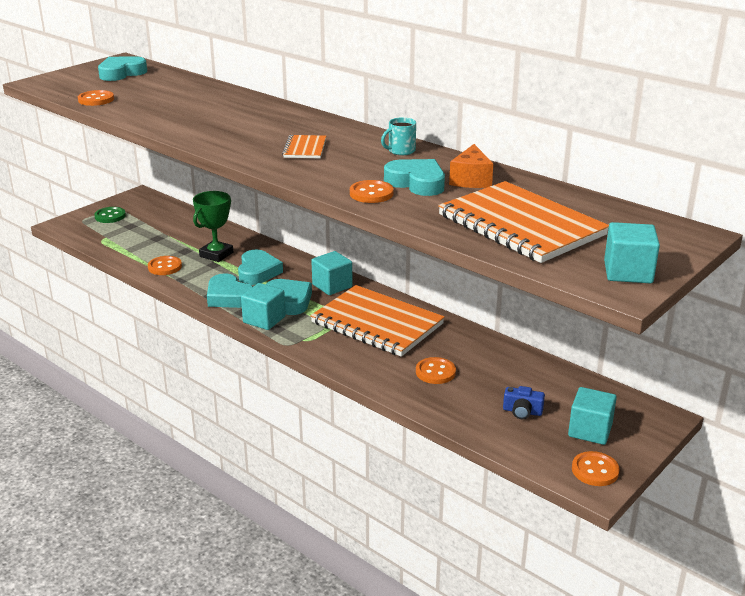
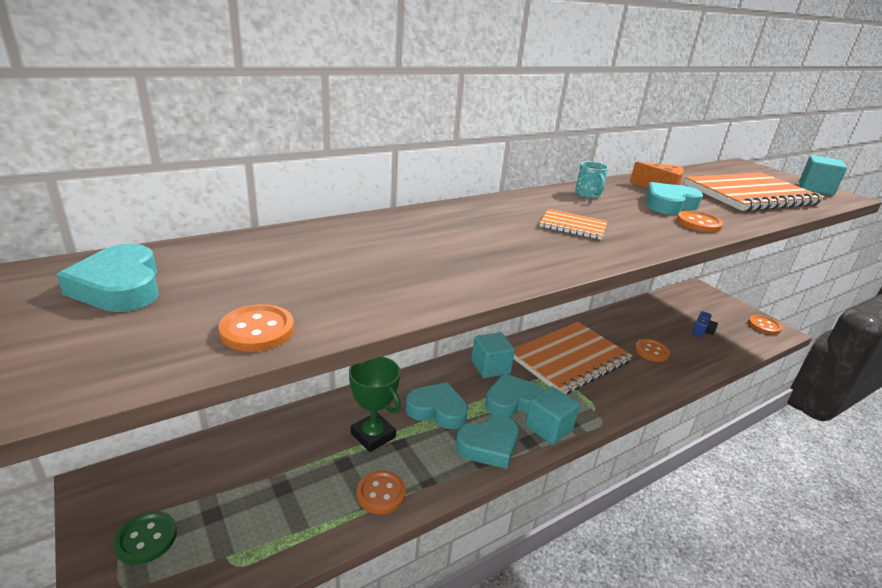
camera: 75 degrees left, 0 degrees up
turquoise cube [568,387,617,445] -> none

